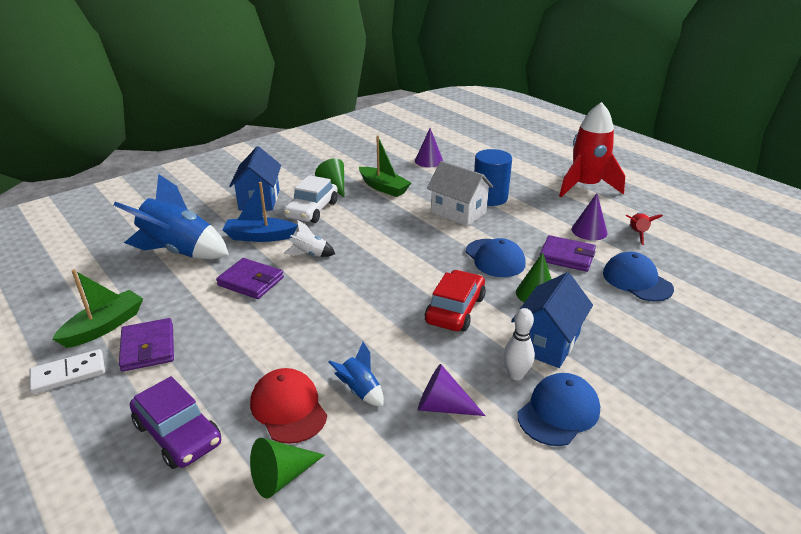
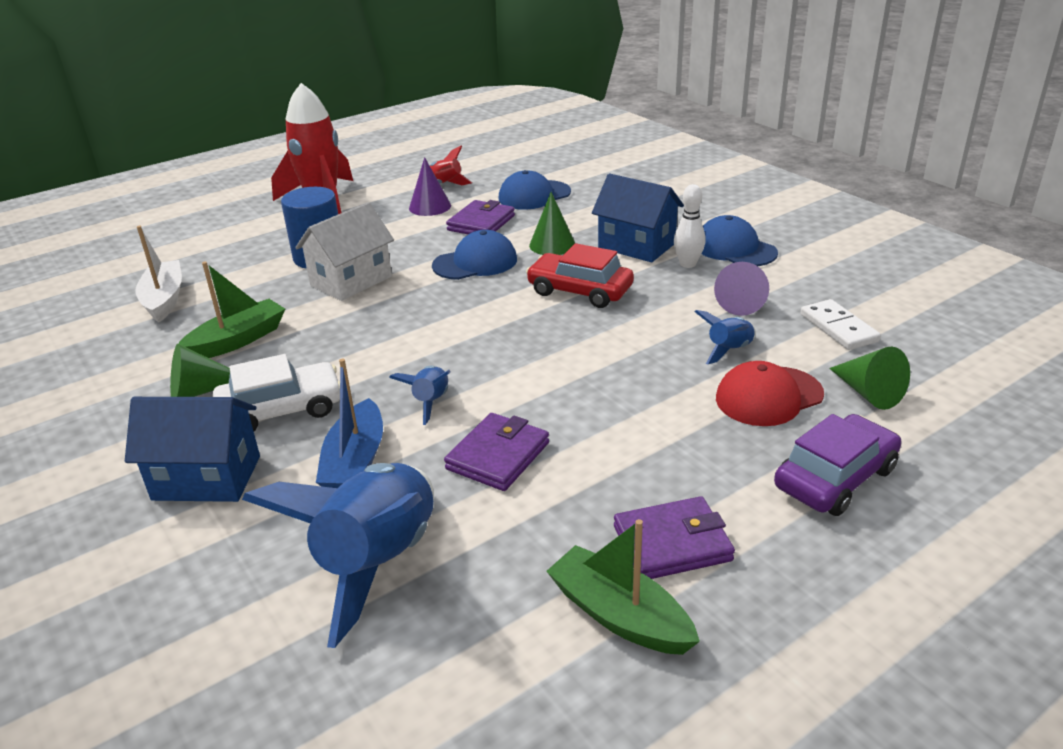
camera: 85 degrees left, 0 degrees up
white domino [30,349,105,394] -> white domino moved to [801,299,881,350]
white car [283,175,338,223] -> white car turned 45 degrees counterclockwise [213,354,340,431]
white rocket [284,220,335,257] -> blue rocket [389,366,450,425]
purple cone [415,128,443,167] -> white boat [135,226,182,322]

